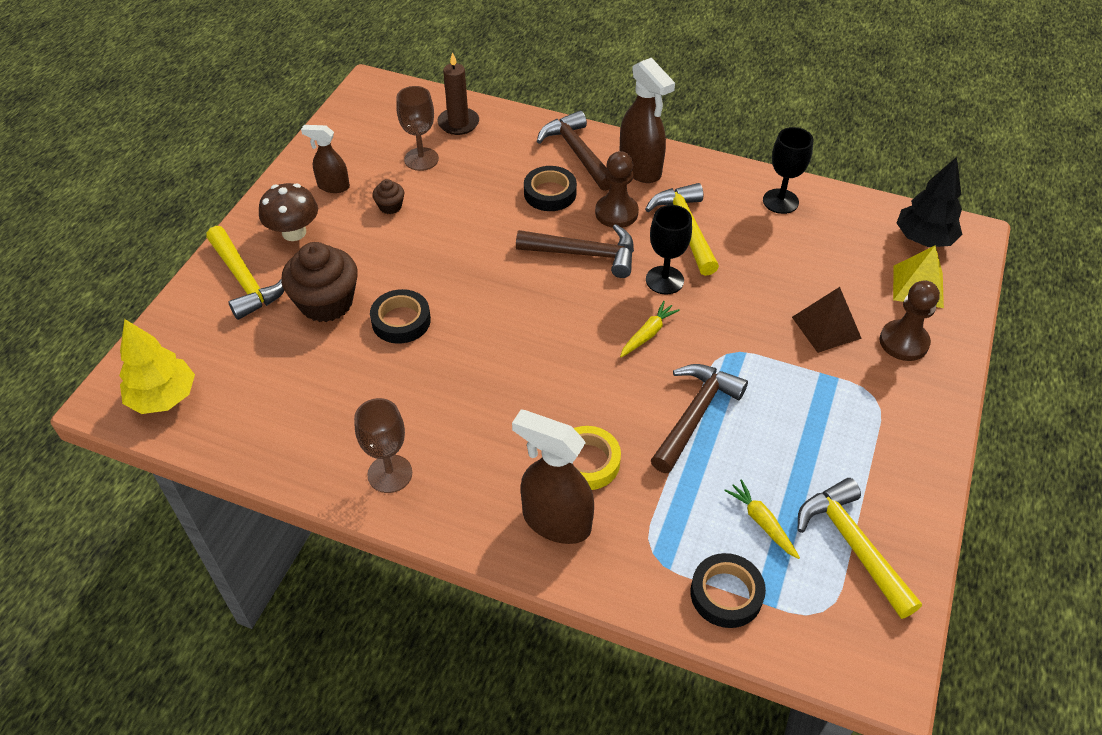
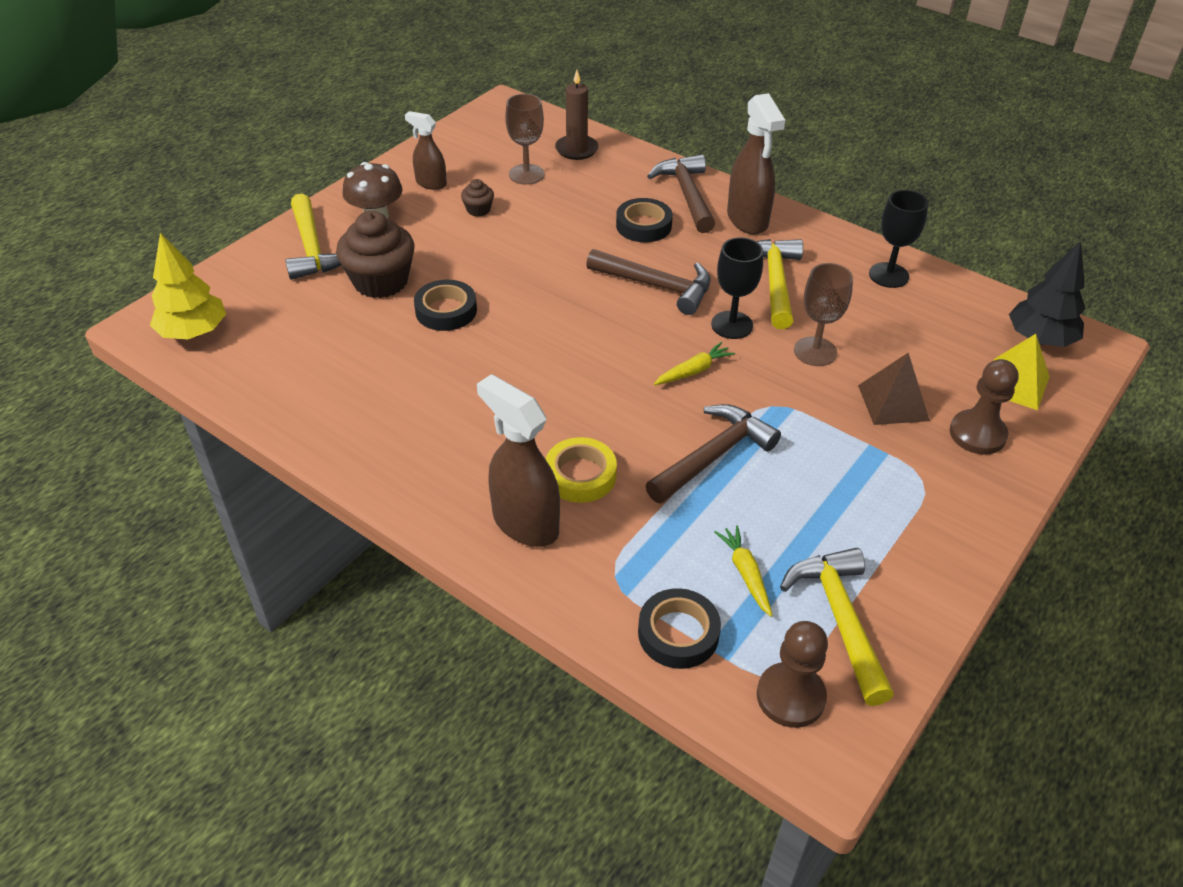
camera: 15 degrees right, 5 degrees down
brown goblet [354,398,412,493] -> brown goblet moved to [794,263,853,366]
brown pawn [595,151,639,228] -> brown pawn moved to [757,621,828,728]

